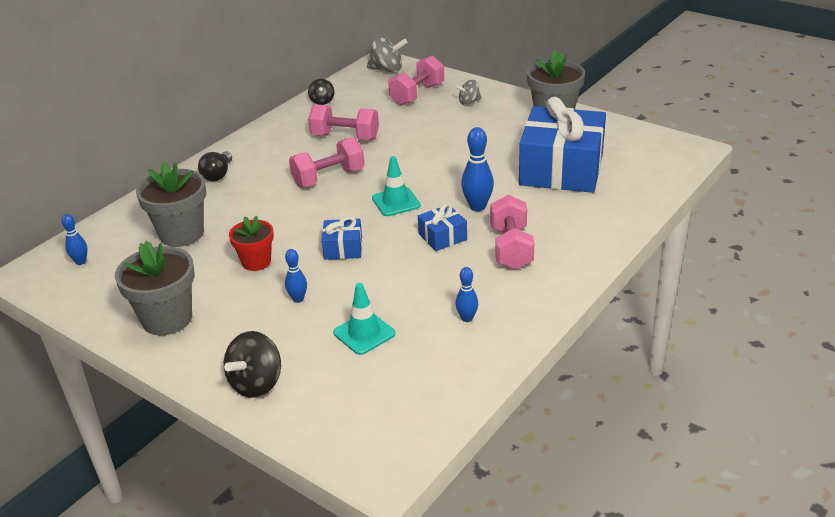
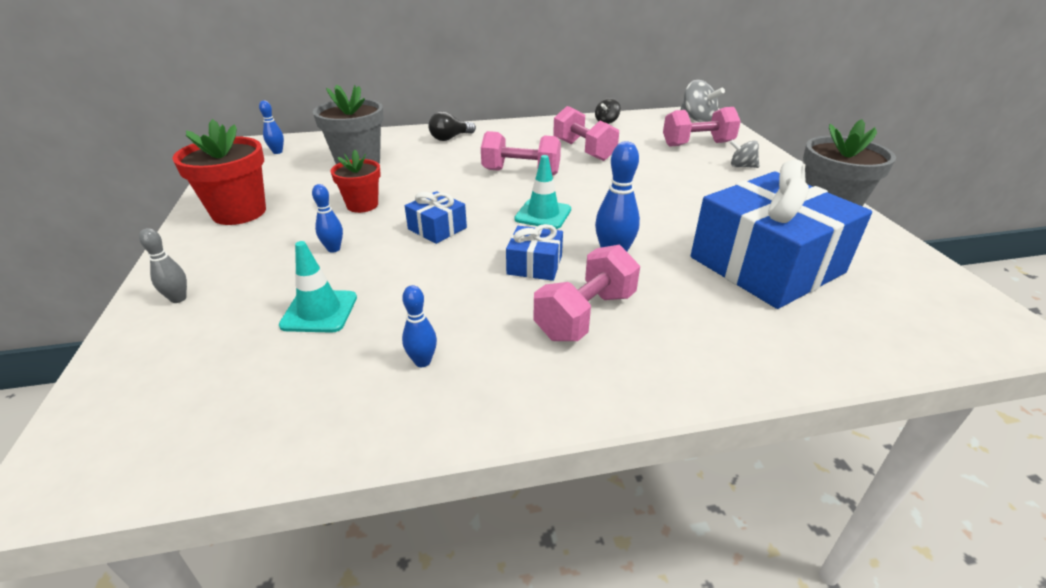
camera: 40 degrees right, 0 degrees up
grey flower pot [115,241,195,335] -> red flower pot [172,119,266,225]
black spinning top [224,331,281,398] -> grey bowling pin [139,228,187,303]

